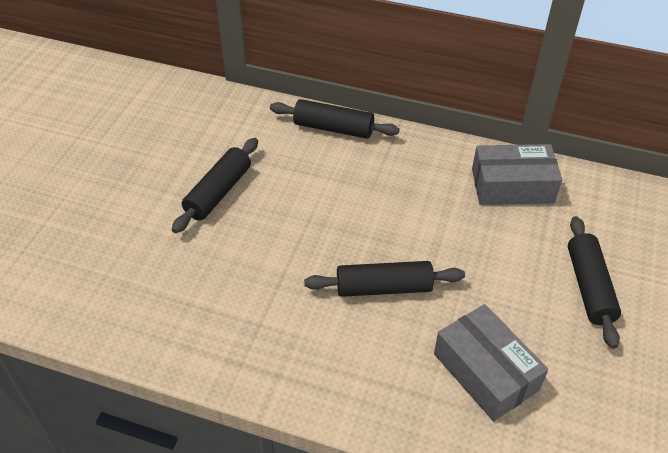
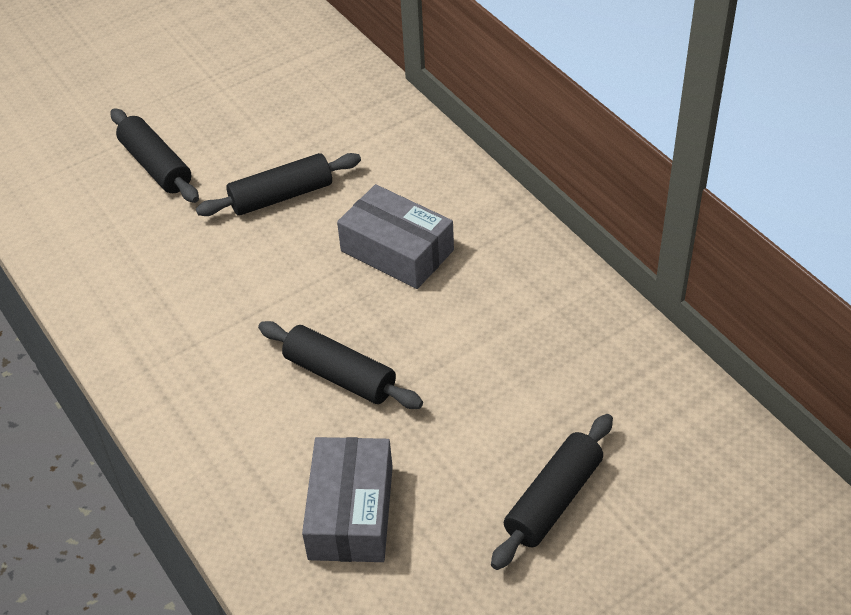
camera: 40 degrees right, 0 degrees up
black rolling pin [270,99,399,139] -> black rolling pin moved to [111,108,199,203]
grey box [472,144,562,205] -> grey box moved to [337,184,454,289]

